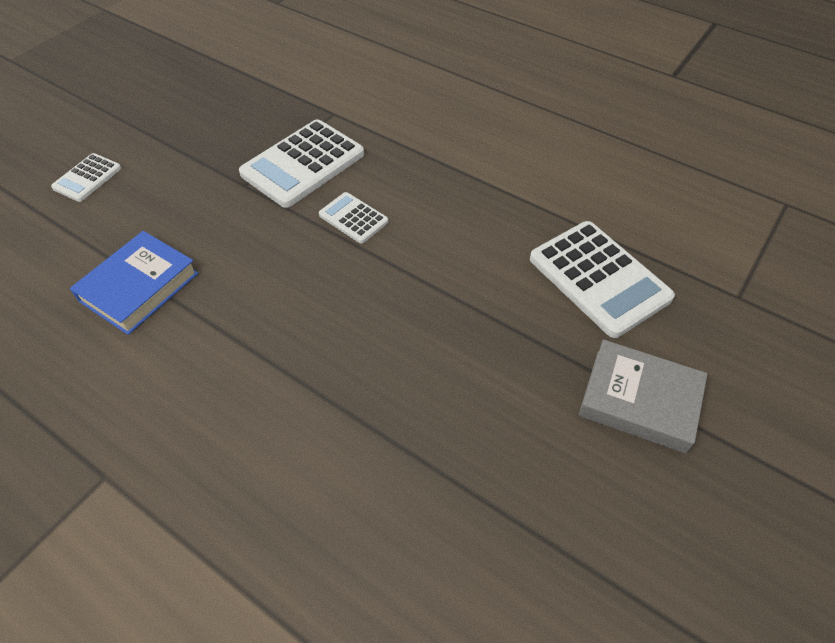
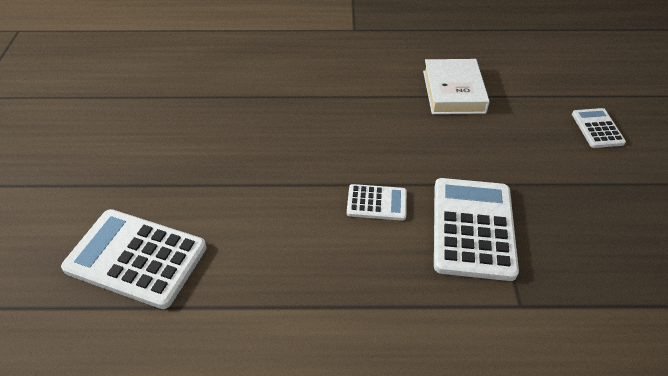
camera: 145 degrees right, 5 degrees down
blue book [70,231,199,335] -> white book [423,59,490,114]
grey book [579,340,707,453] -> none

